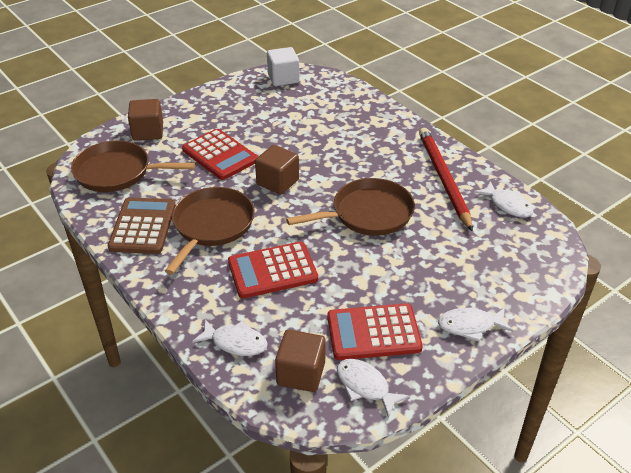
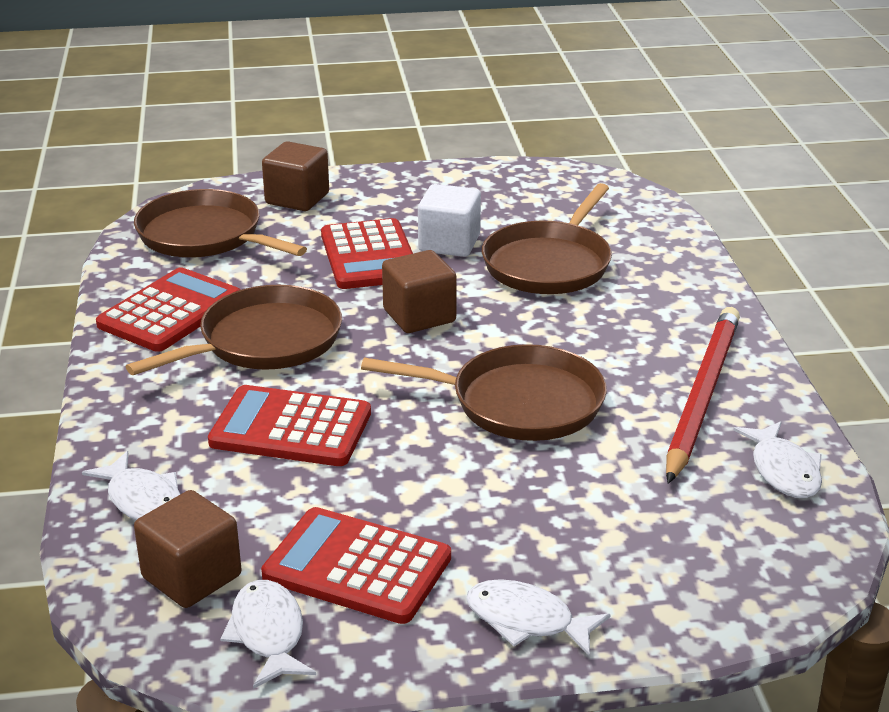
camera: 30 degrees right, 10 degrees down
brown calculator [108,197,176,254] -> red calculator [96,267,241,352]
white cube [267,47,300,86] -> white cube moved to [418,184,481,257]
none -> brown pan [482,183,612,294]

